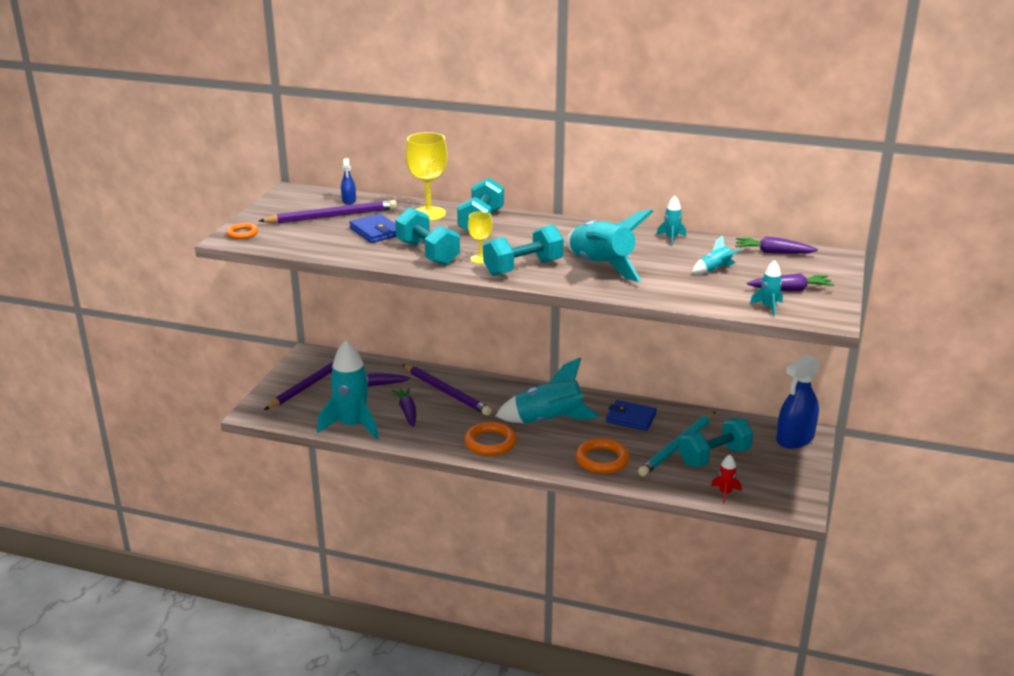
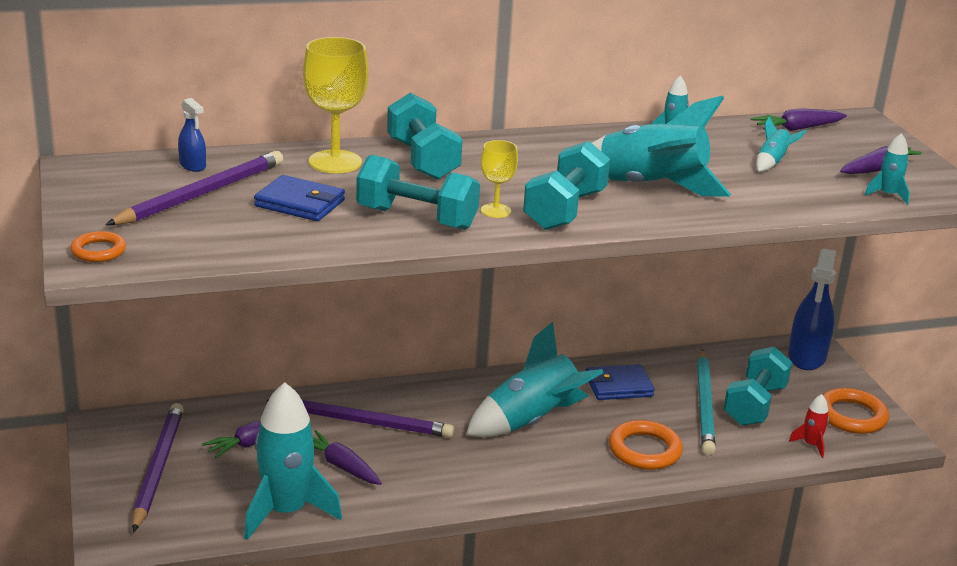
camera: 35 degrees left, 0 degrees up
orange ring [464,422,517,456] -> orange ring moved to [823,388,889,434]

